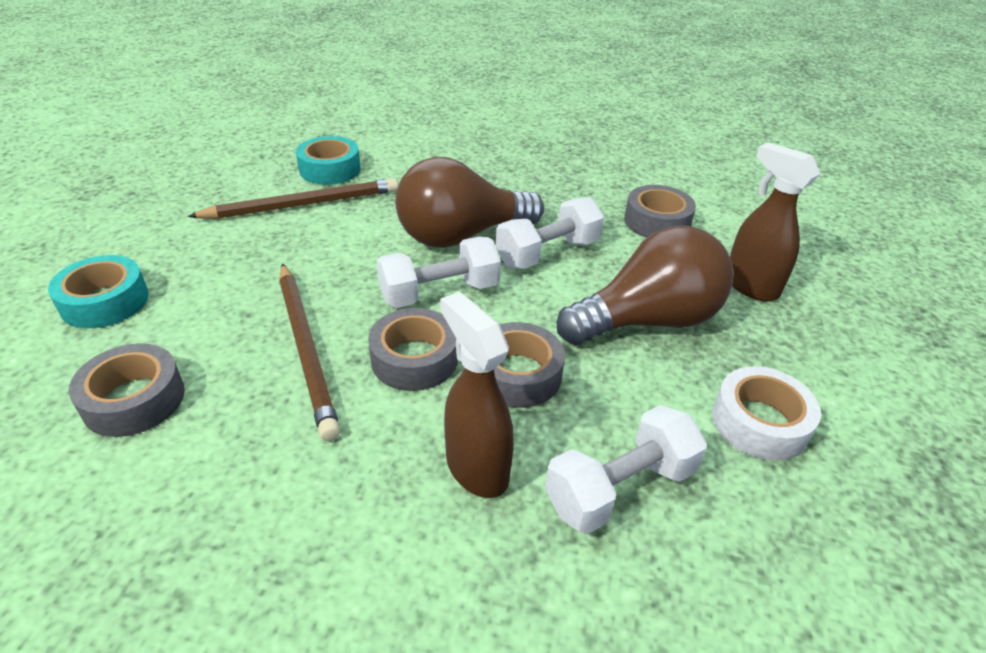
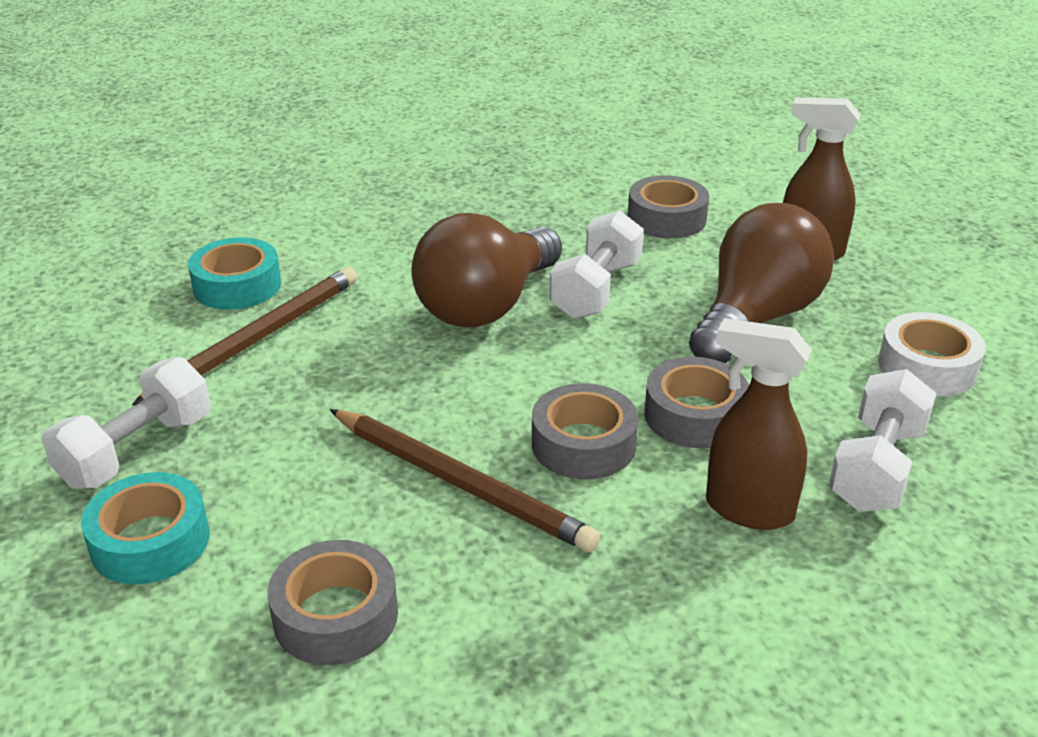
camera: 30 degrees left, 5 degrees down
white dumbbell [376,237,501,308] -> white dumbbell moved to [42,357,211,489]

